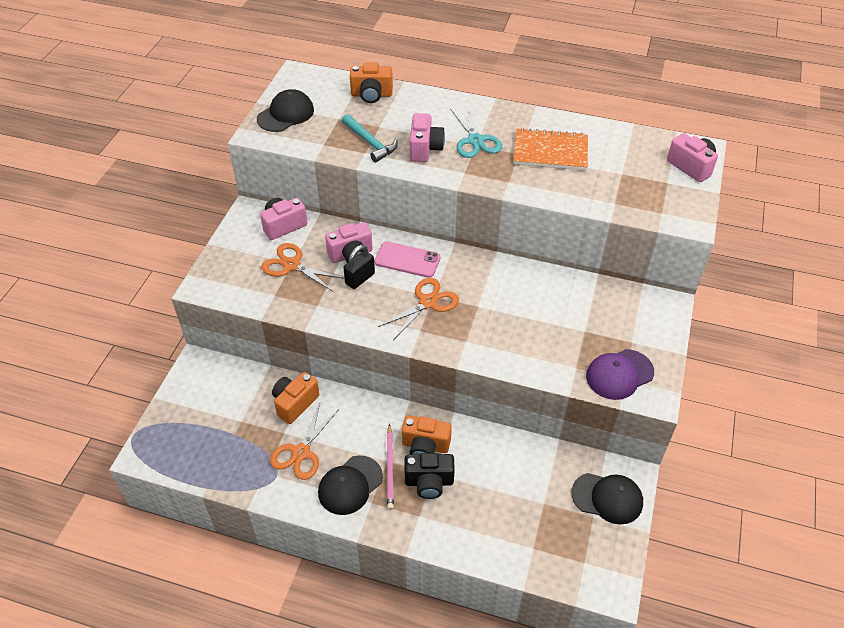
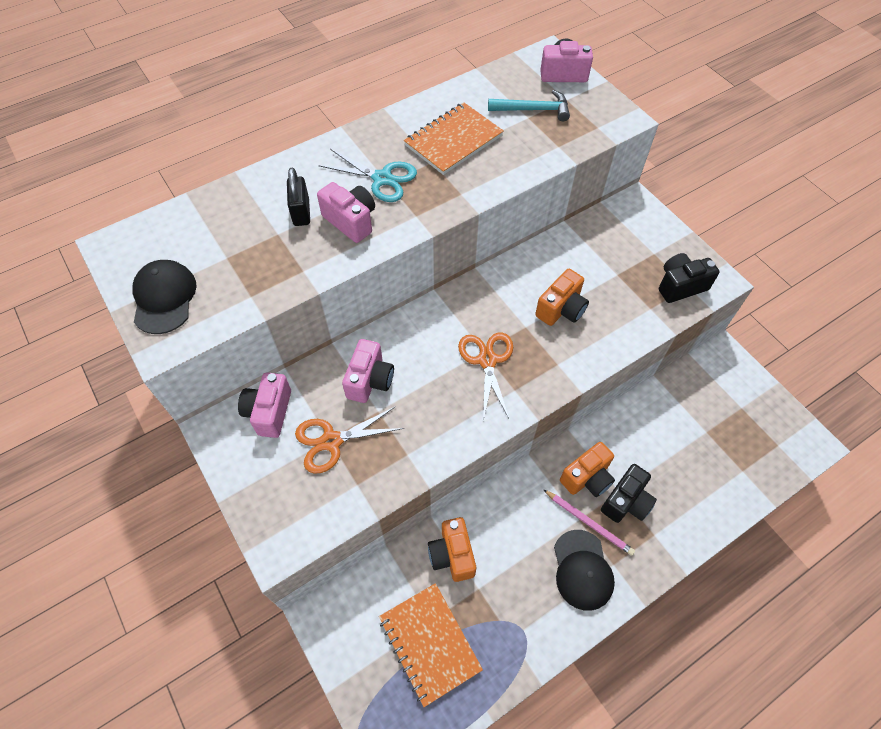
camera: 50 degrees left, 10 degrees up
orange scissors [270,403,339,480] -> none
turquoise hammer [342,114,398,162] -> turquoise hammer moved to [488,90,570,121]
black padlock [344,245,375,289] -> black padlock moved to [287,168,310,226]
orange camera [350,62,393,103] -> orange camera moved to [535,269,589,326]
pink phone [374,241,441,278] -> none
black cap [571,473,643,525] -> none
purple cap [586,349,654,400] -> black camera [659,253,720,303]
none -> orange notebook [379,583,483,707]

